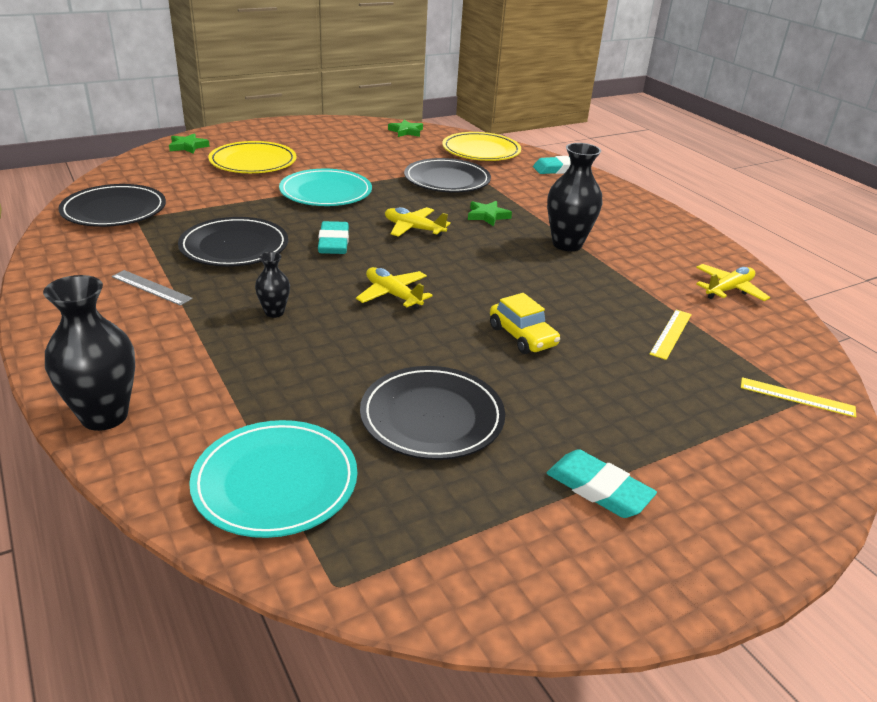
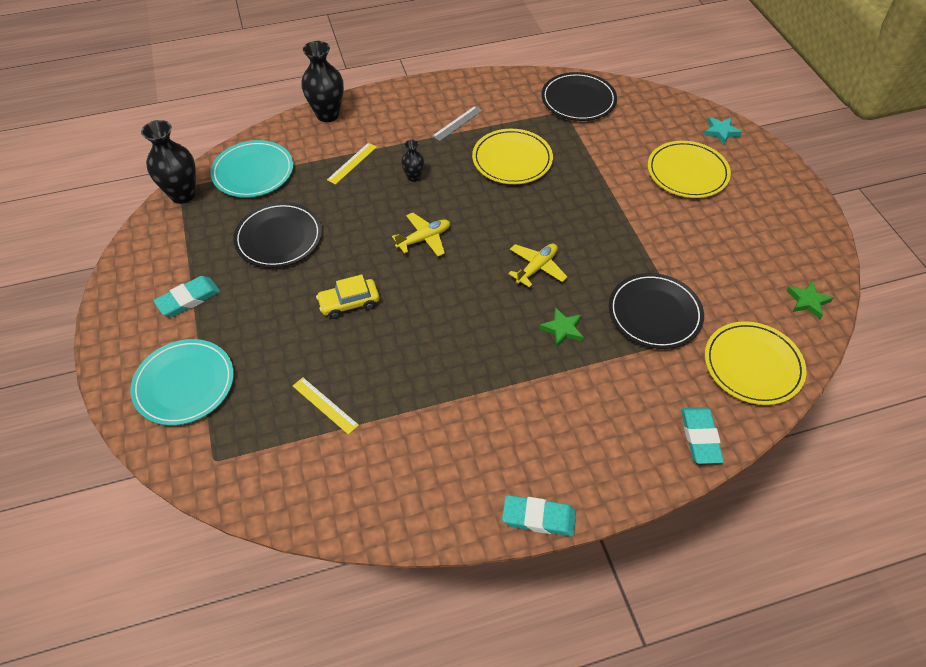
camera: 105 degrees right, 20 degrees up
green star [169,133,210,154] -> turquoise star [704,117,742,145]
black plate [178,217,288,267] -> yellow plate [472,129,553,184]
turquoise plate [279,168,372,206] -> turquoise plate moved to [130,339,234,426]
turquoise eraser [318,221,349,254] -> turquoise eraser moved to [502,495,576,537]
black vase [547,143,602,251] -> black vase moved to [141,120,196,204]
yellow plane [696,264,770,301] -> none
yellow ruler [741,377,856,418] -> yellow ruler moved to [327,143,377,185]

